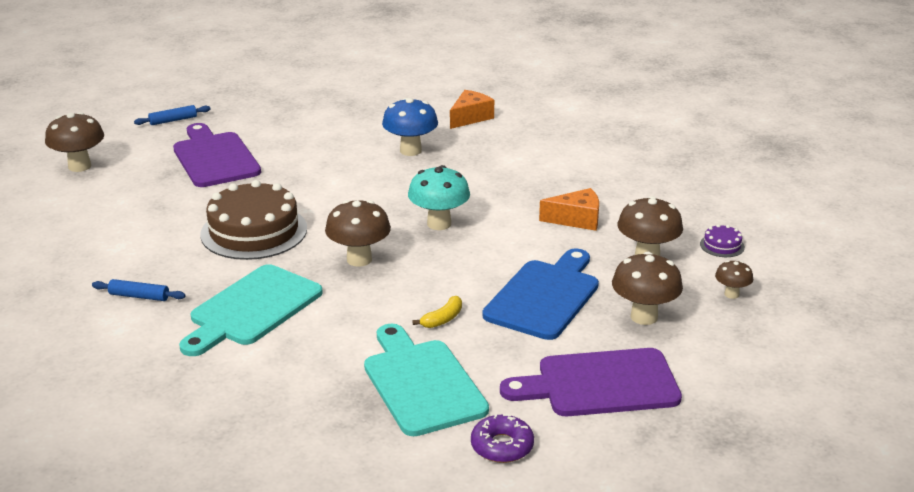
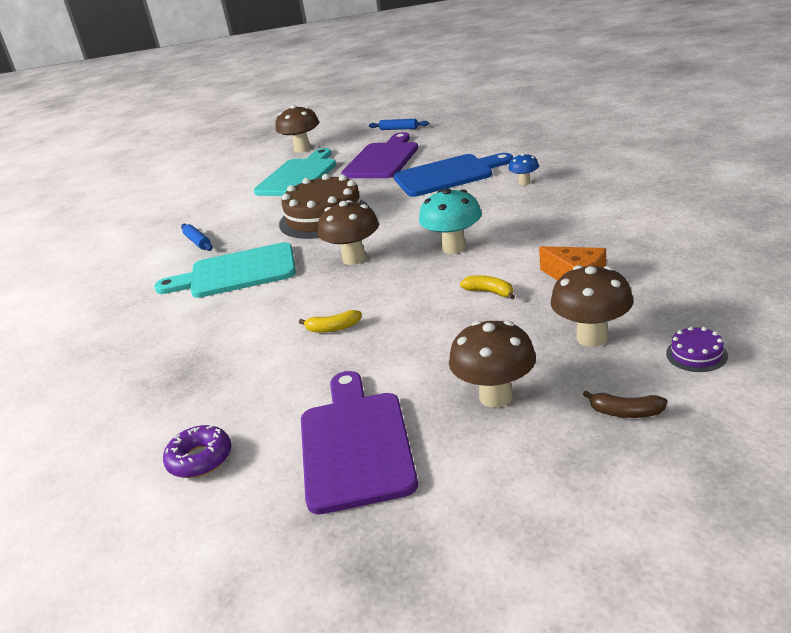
camera: 50 degrees right, 0 degrees up
turquoise cutting board [364,324,489,436] -> turquoise cutting board moved to [254,148,336,196]
blue mushroom [382,98,438,156] -> blue mushroom [509,153,539,185], size x0.55
orange cheese [450,90,494,129] -> none
blue cutting board [482,248,599,340] -> blue cutting board moved to [394,153,513,197]
purple cutting board [500,348,682,416] -> purple cutting board turned 45 degrees clockwise [301,371,418,514]
brown mushroom [715,260,753,299] -> brown banana [583,390,667,418]
none -> yellow banana [460,275,515,299]

